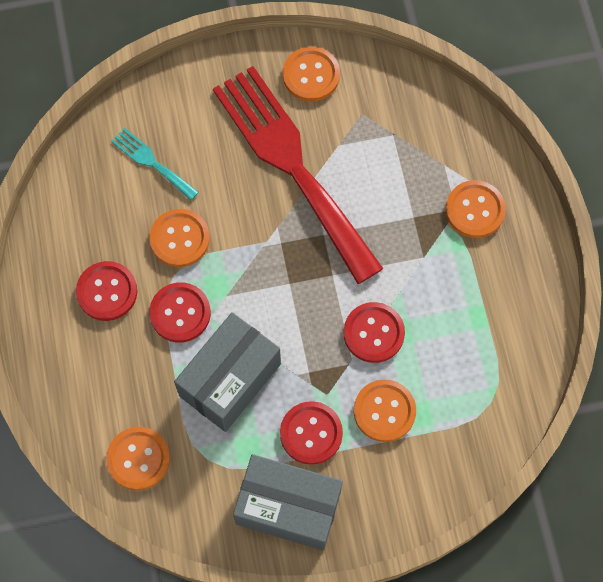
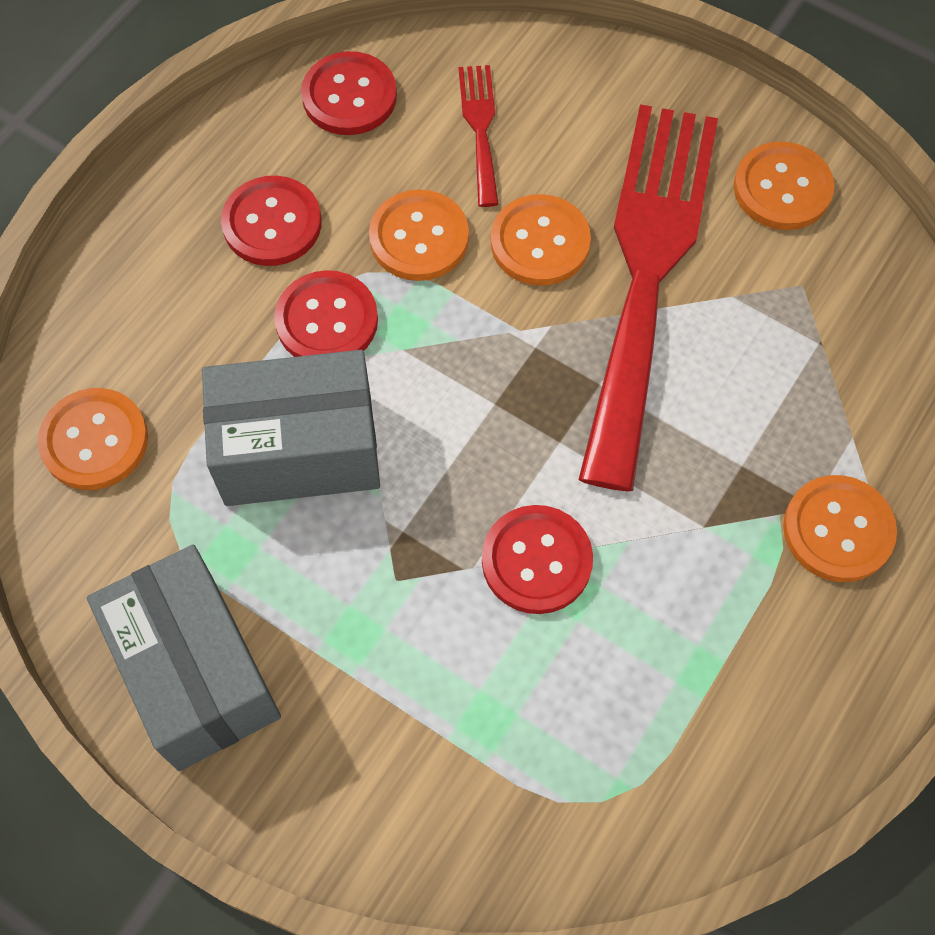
camera: 45 degrees right, 5 degrees down
turquoise fork [111,128,199,201] -> red fork [458,65,499,207]
red button [280,401,343,465] -> red button moved to [301,51,397,135]
orange button [354,379,416,442] -> orange button moved to [491,194,591,286]

